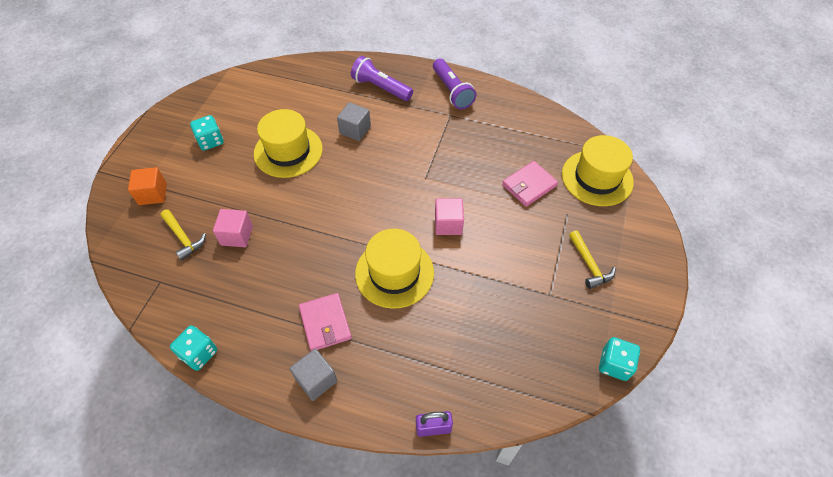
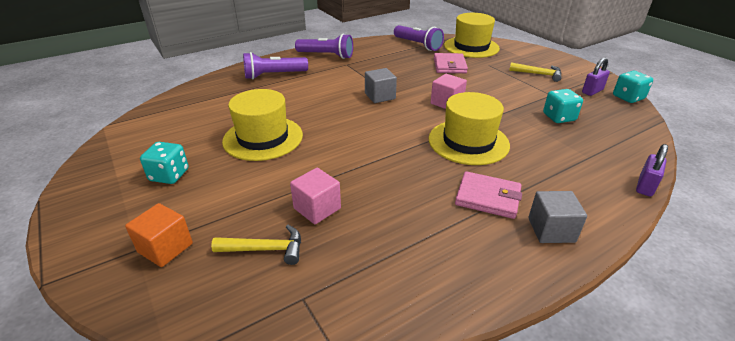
camera: 50 degrees left, 20 degrees down
turquoise dice [170,325,217,371] -> turquoise dice moved to [543,89,583,123]
grey cube [337,102,371,141] -> grey cube moved to [365,68,397,103]
none -> purple flashlight [394,25,444,51]
none -> purple padlock [582,58,610,96]

